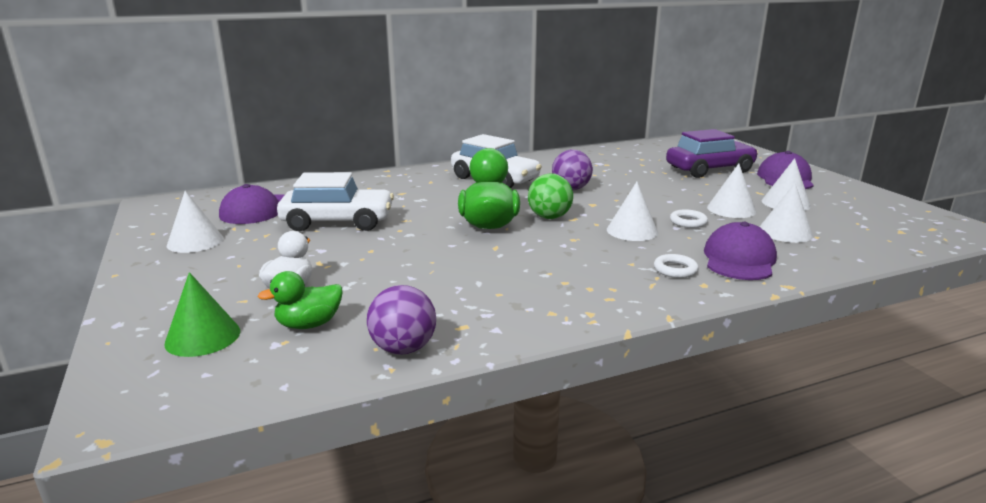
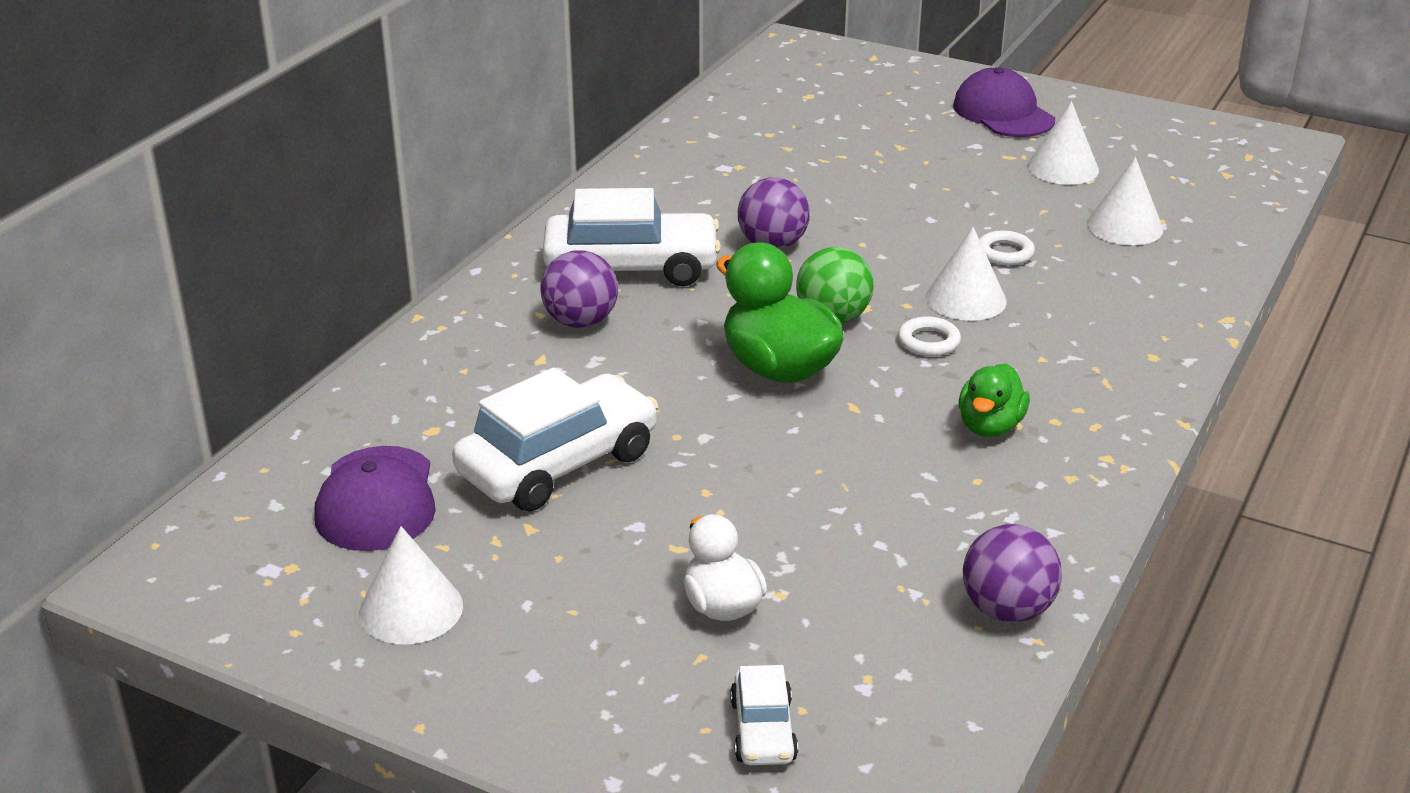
camera: 40 degrees left, 10 degrees up
green cone [164,272,240,357] -> white car [730,665,798,765]
green duck [257,271,342,329] -> green duck moved to [959,364,1030,437]
white ring [654,254,699,278] -> white ring moved to [898,316,961,356]
purple car [666,129,758,178] -> none
purple cap [704,222,777,280] -> none
white cone [707,164,756,218] -> none
none -> purple ball [540,250,618,328]

